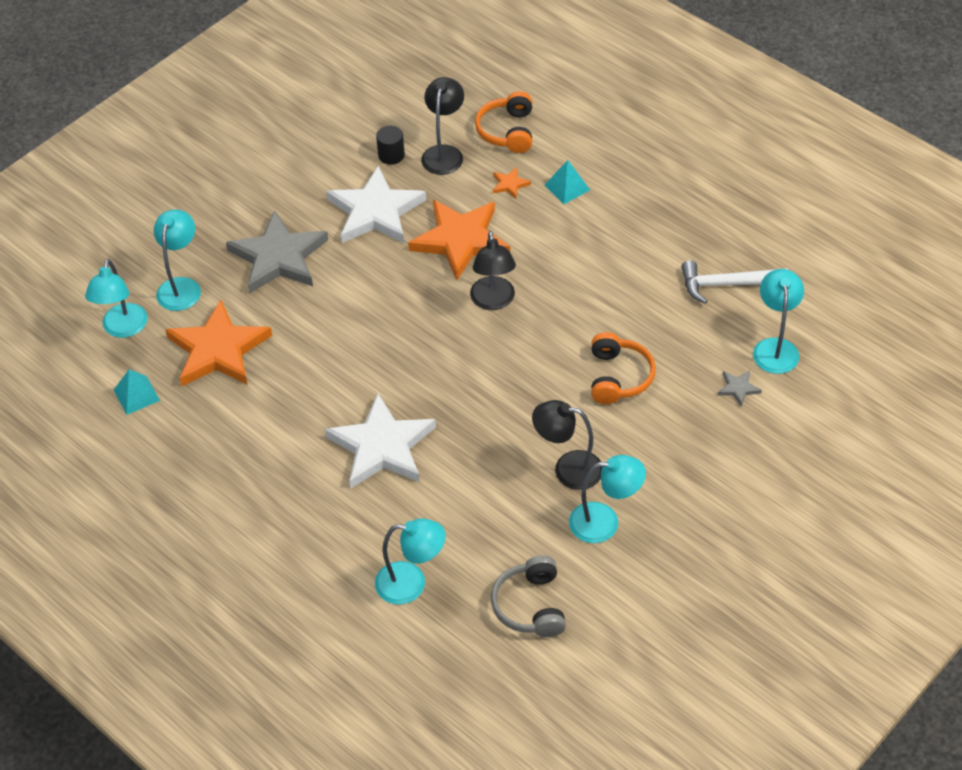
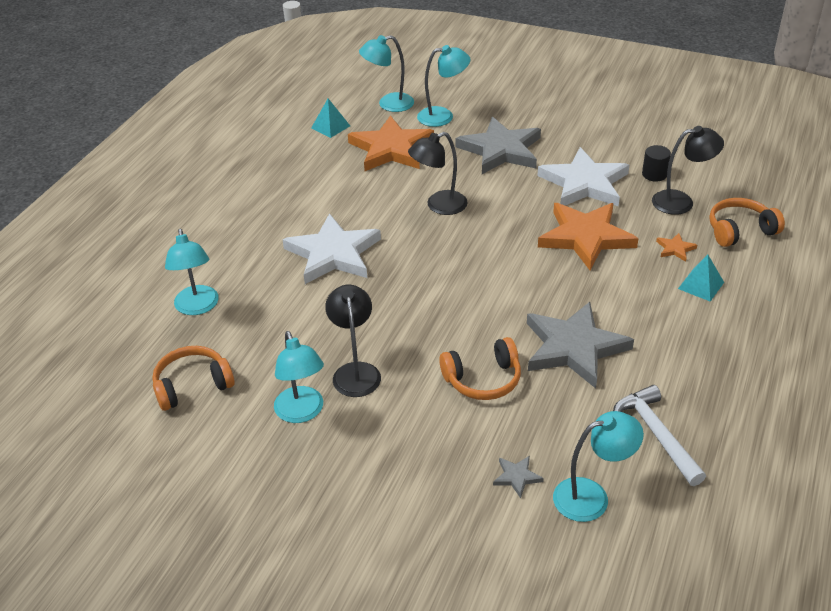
camera: 70 degrees right, 10 degrees down
black lamp [470,231,516,310] -> black lamp moved to [408,132,468,215]
grey headphones [491,555,566,637] -> orange headphones [152,346,235,411]
none -> grey star [527,302,634,388]

